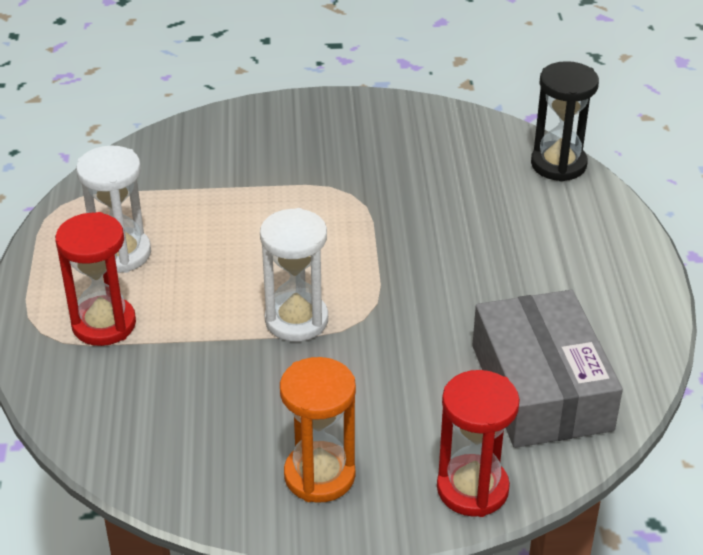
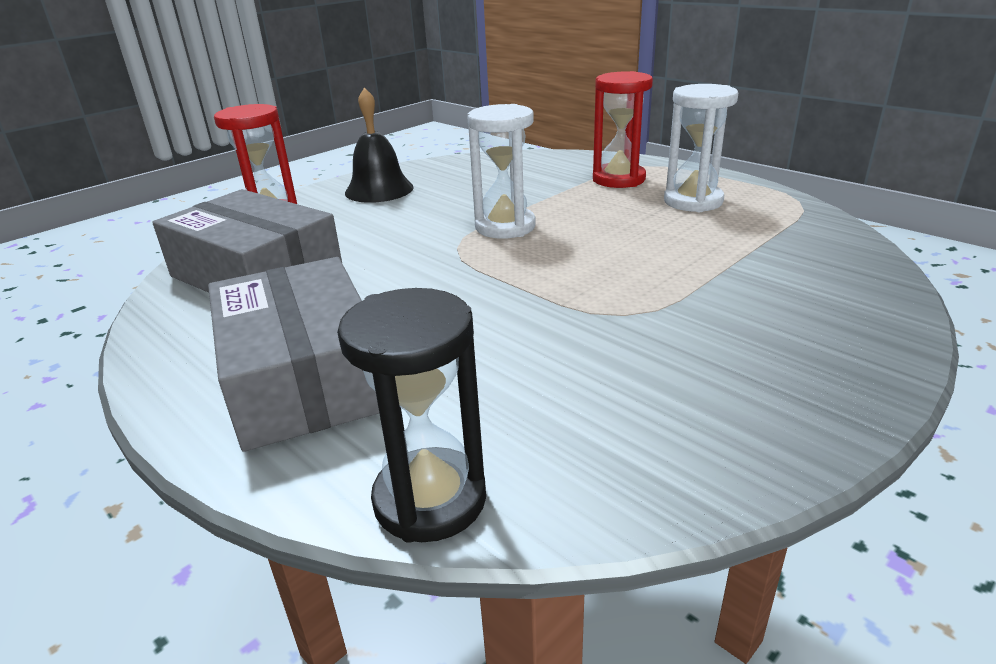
camera: 140 degrees right, 10 degrees down
orange hourglass [280,357,356,503] -> black bell [345,87,414,203]
none -> grey box [208,257,379,452]

